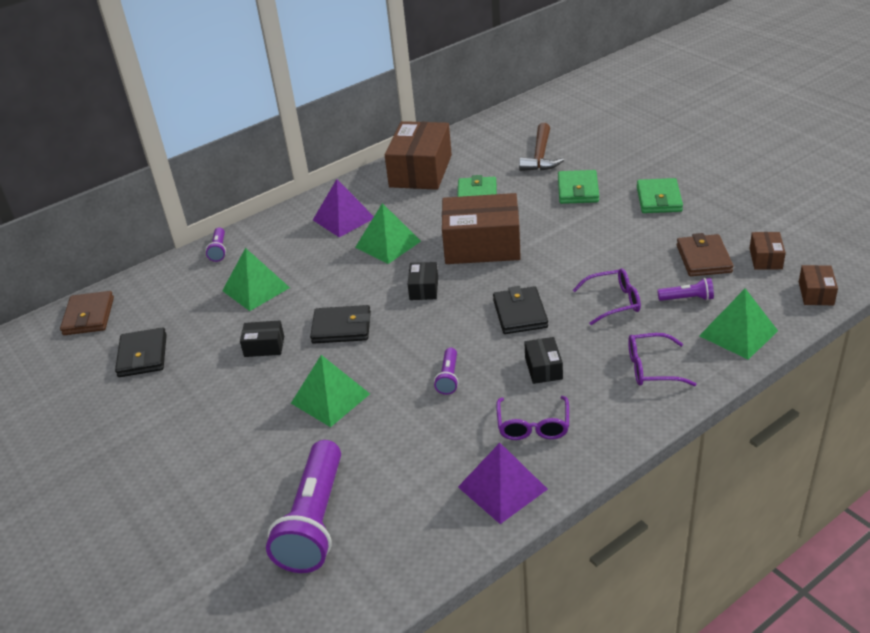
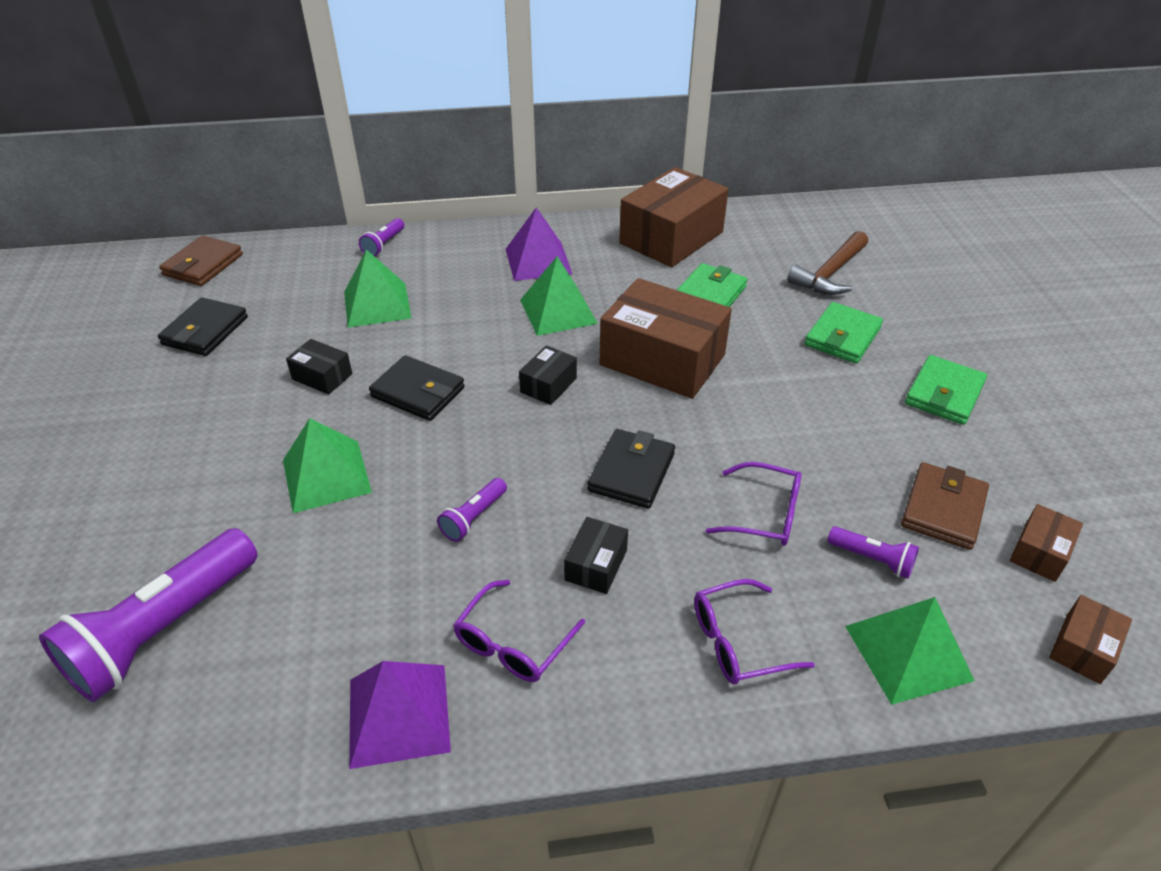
camera: 25 degrees right, 5 degrees up
purple glasses [628,333,696,386] -> purple glasses turned 45 degrees counterclockwise [694,579,815,684]

